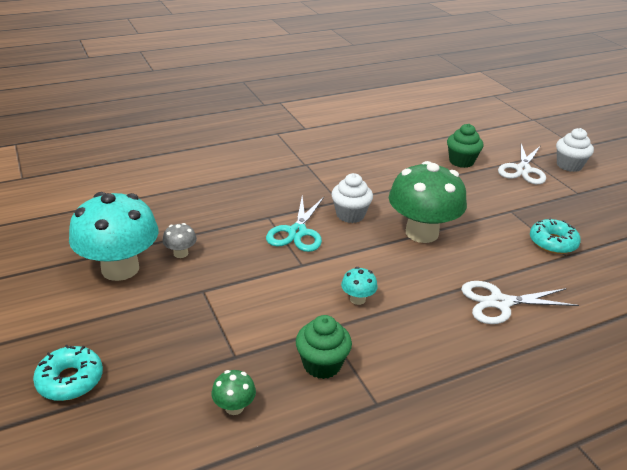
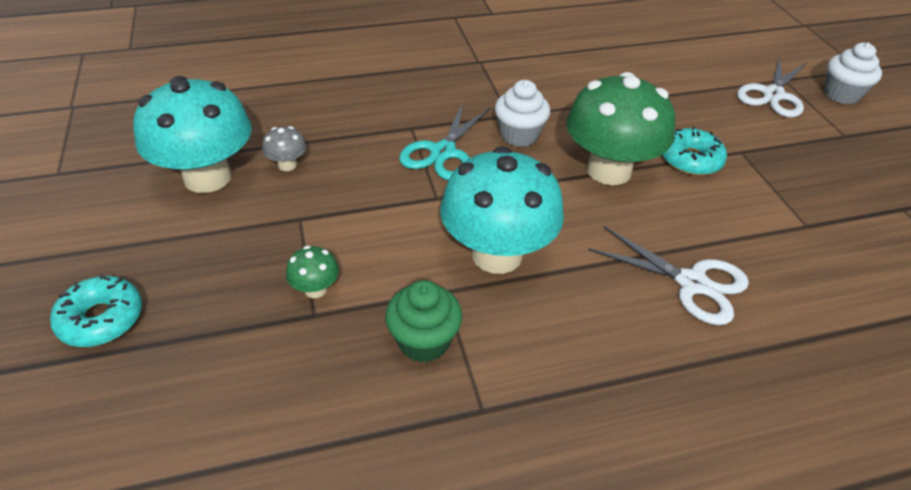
camera: 10 degrees right, 10 degrees up
green mushroom [211,370,256,415] -> green mushroom moved to [286,246,339,298]
turquoise mushroom [341,267,377,305] -> turquoise mushroom [440,146,564,274], size x2.41
green cupcake [447,124,484,168] -> none
white scissors [461,281,579,324] -> white scissors turned 150 degrees counterclockwise [588,226,749,325]
turquoise donut [530,218,581,254] -> turquoise donut moved to [662,126,727,176]

